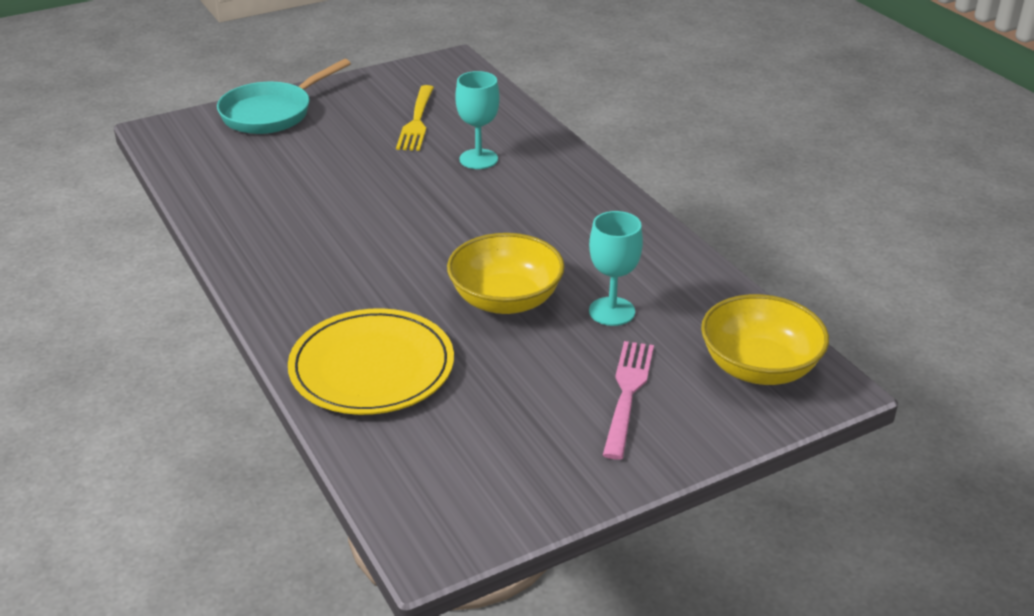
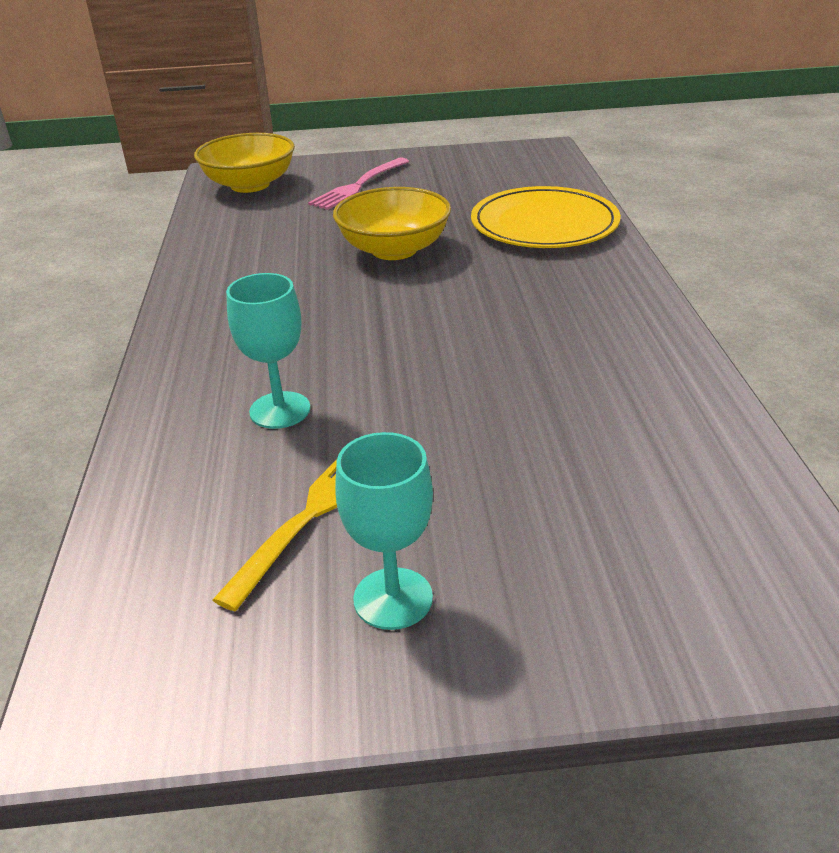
camera: 155 degrees left, 0 degrees up
turquoise pan [217,59,351,134] -> none
turquoise goblet [589,211,643,326] -> turquoise goblet moved to [335,432,433,630]

